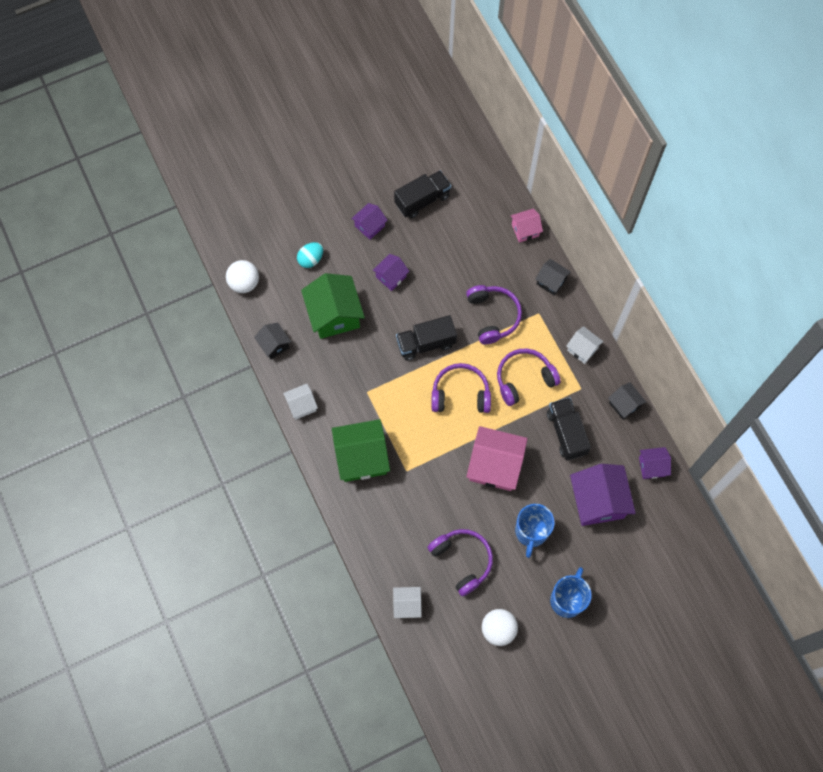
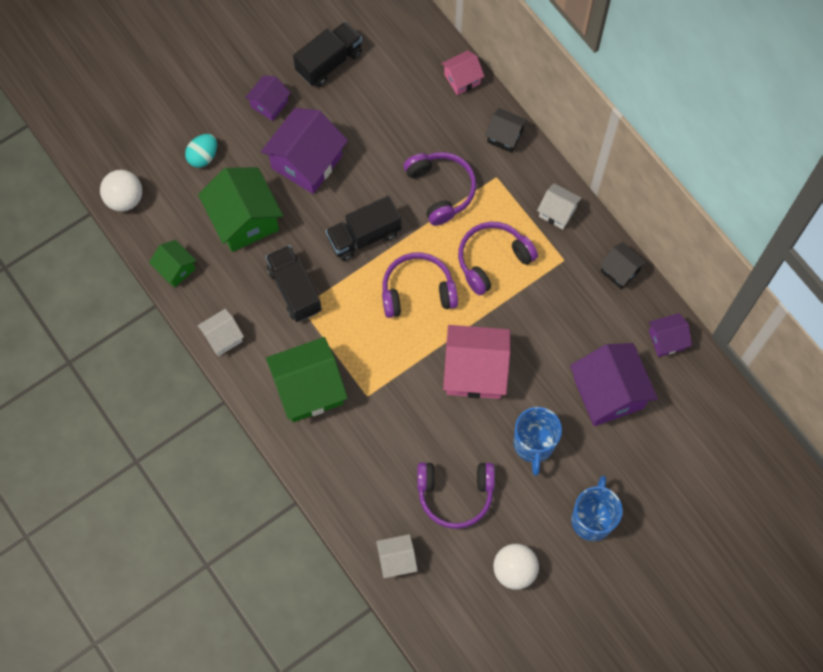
camera: 10 degrees left, 0 degrees up
black house [254,322,291,359] -> green house [149,240,197,288]
purple house [372,254,409,291] -> purple house [261,108,348,194], size x1.87
purple headphones [427,529,493,596] -> purple headphones turned 135 degrees clockwise [417,462,495,529]
black truck [547,397,591,460] -> black truck moved to [265,245,322,322]

